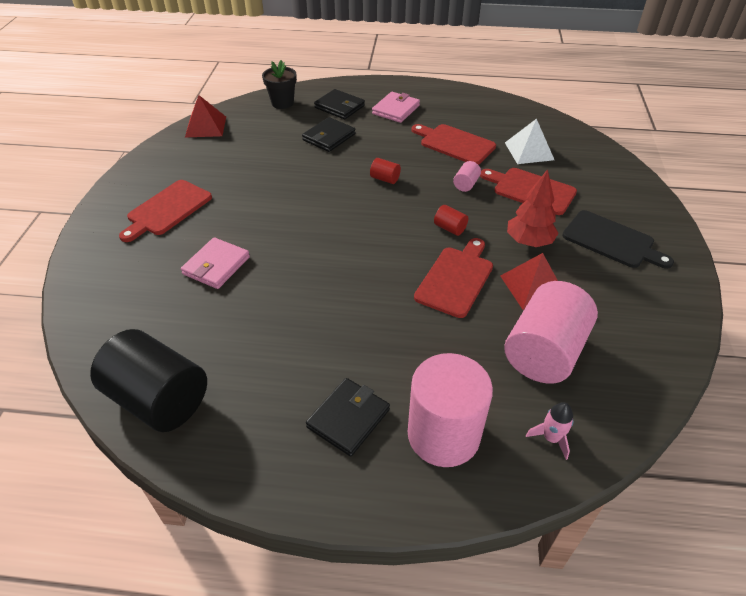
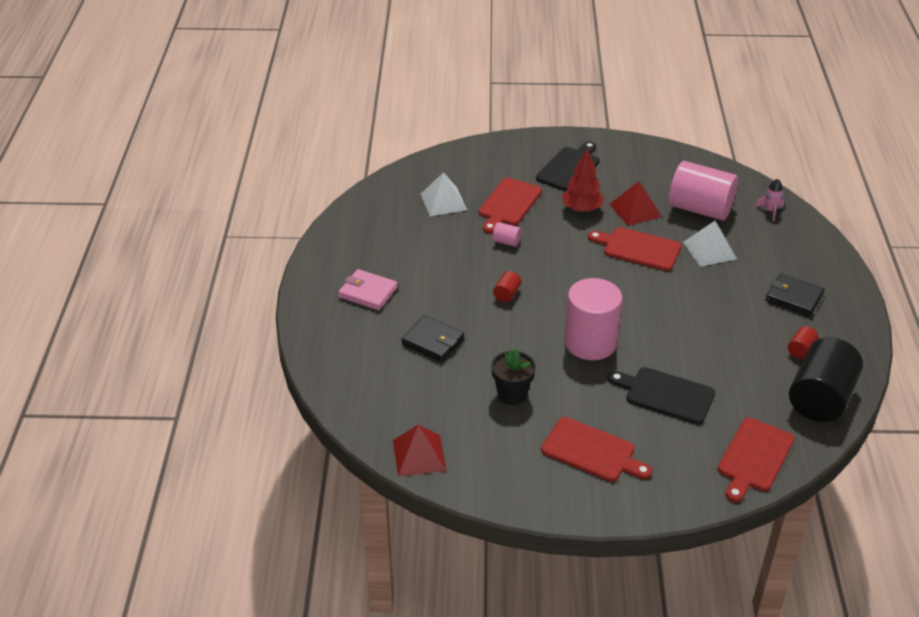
camera: 95 degrees left, 5 degrees down
pink wallet [181,237,250,289] -> black cutting board [608,367,715,424]
black flower pot [262,60,297,109] -> black flower pot moved to [491,349,536,405]
black wallet [314,89,365,119] -> none
pink cylinder [408,353,493,467] -> pink cylinder moved to [564,278,622,360]
red cutting board [412,124,496,165] -> red cutting board moved to [717,418,795,502]
red cylinder [434,205,468,236] -> red cylinder moved to [788,326,819,359]
none -> white pyramid [683,221,737,267]

